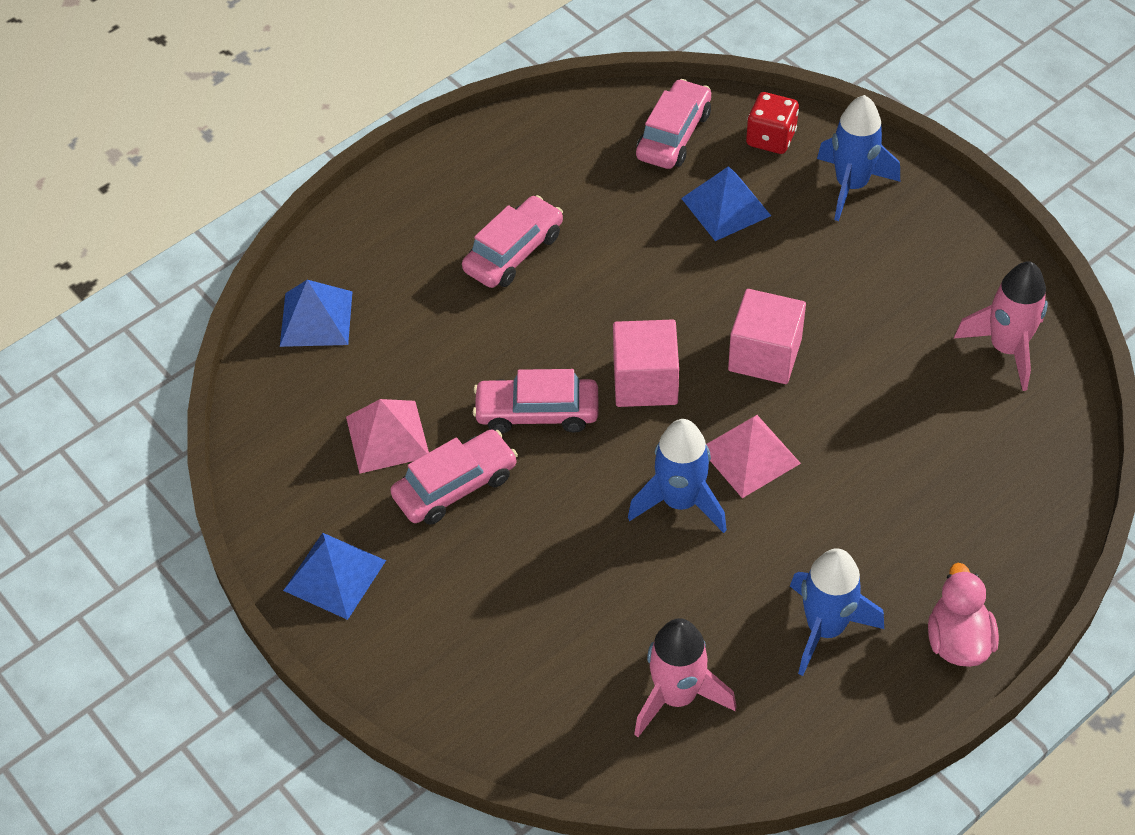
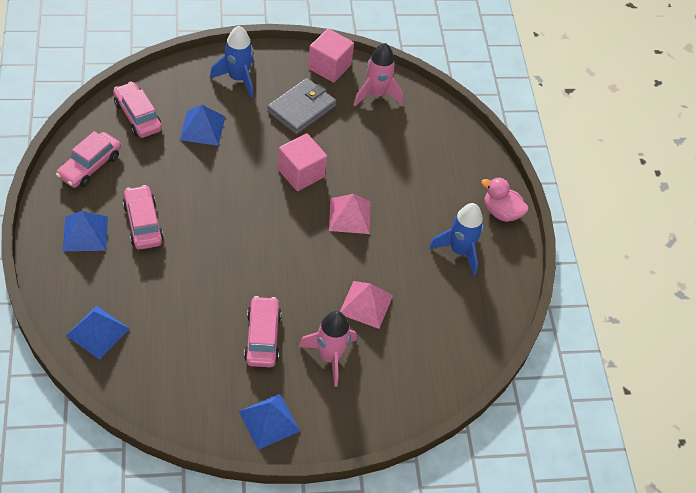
camera: 65 degrees left, 0 degrees up
pink pyramid [346,399,429,474] -> pink pyramid moved to [340,281,393,329]
pink car [473,369,598,433] -> pink car moved to [56,131,121,188]
pink cube [613,319,679,407] -> pink cube moved to [308,28,354,83]
blue rocket [628,419,727,533] -> none
pink rocket [634,618,736,737] -> pink rocket moved to [299,311,356,387]
red dice [746,92,799,154] -> none
none -> blue pyramid [63,211,108,251]
none -> grey wallet [267,78,336,134]

